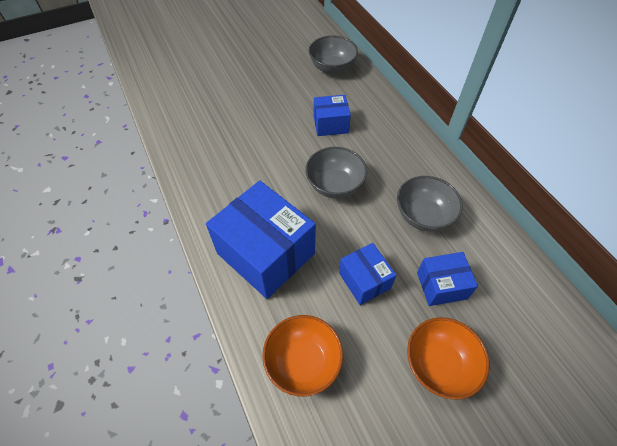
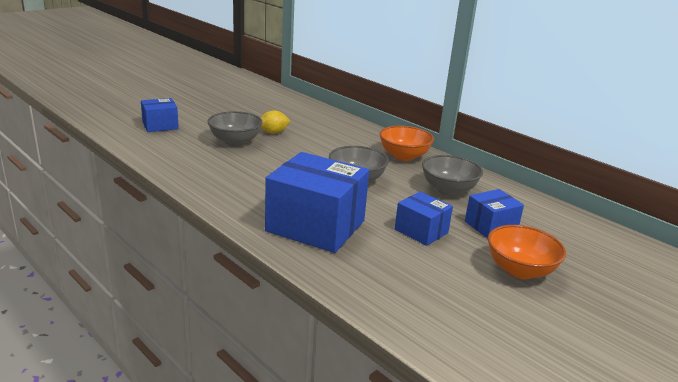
camera: 20 degrees left, 30 degrees down
orange bowl [263,315,343,397] -> orange bowl moved to [379,126,434,161]
grey bowl [309,35,358,74] -> grey bowl moved to [207,111,262,146]
blue box [314,95,351,136] -> blue box moved to [141,98,179,132]
none -> yellow lemon [261,110,290,134]

